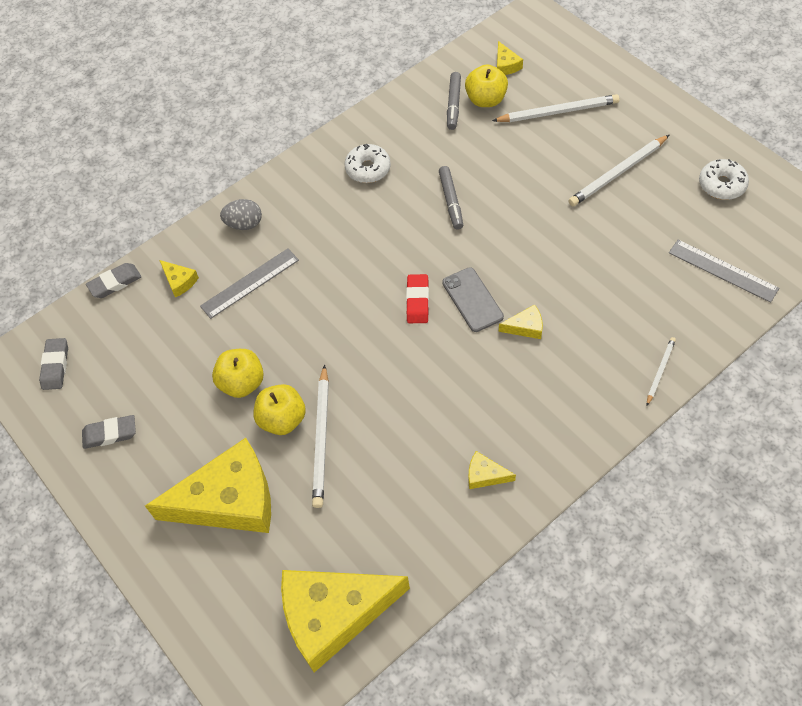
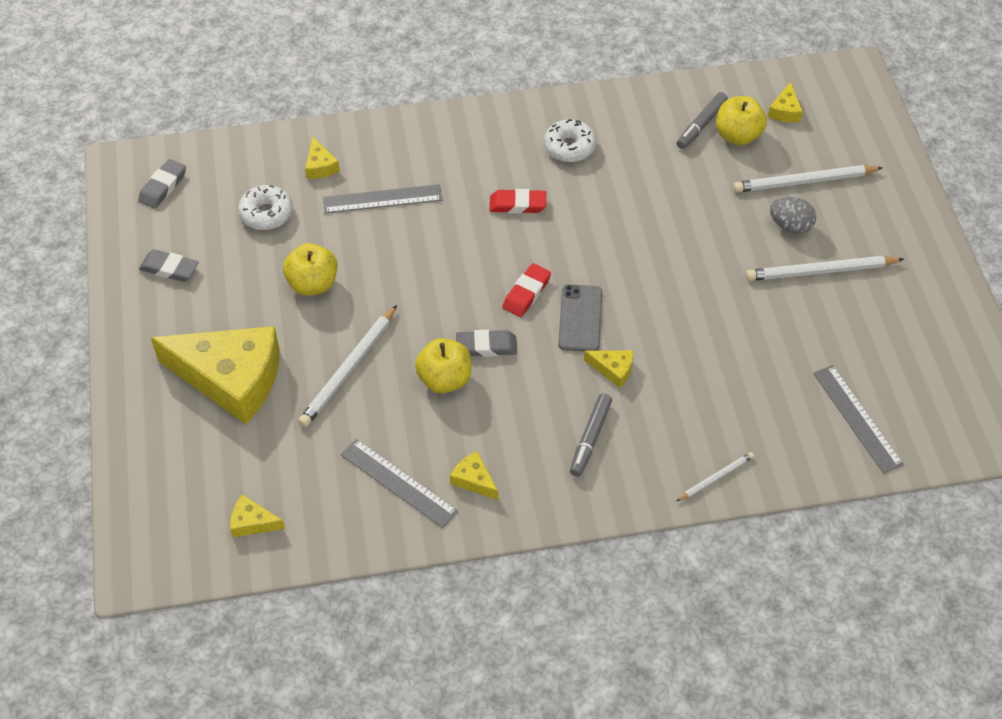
camera: 25 degrees right, 5 degrees down
grey eraser [86,263,141,298] -> grey eraser moved to [456,330,517,357]
grey egg [220,199,262,230] -> grey egg moved to [770,197,816,234]
yellow apple [253,384,306,435] -> yellow apple moved to [415,338,471,393]
yellow cheese [281,570,410,673] -> yellow cheese [230,494,285,537], size x0.40
grey marker [439,166,463,230] -> grey marker moved to [570,393,612,477]
white pencil [492,94,620,122] -> white pencil turned 150 degrees clockwise [733,165,883,193]
white donut [699,159,749,200] -> white donut moved to [238,185,293,230]
none -> grey ruler [340,439,458,528]
none -> red eraser [489,189,546,214]

